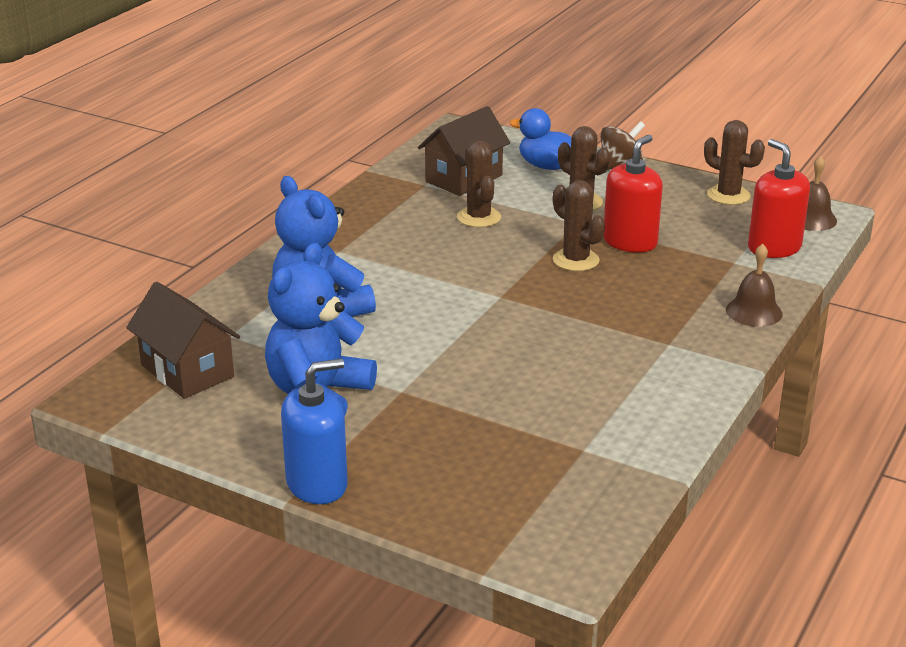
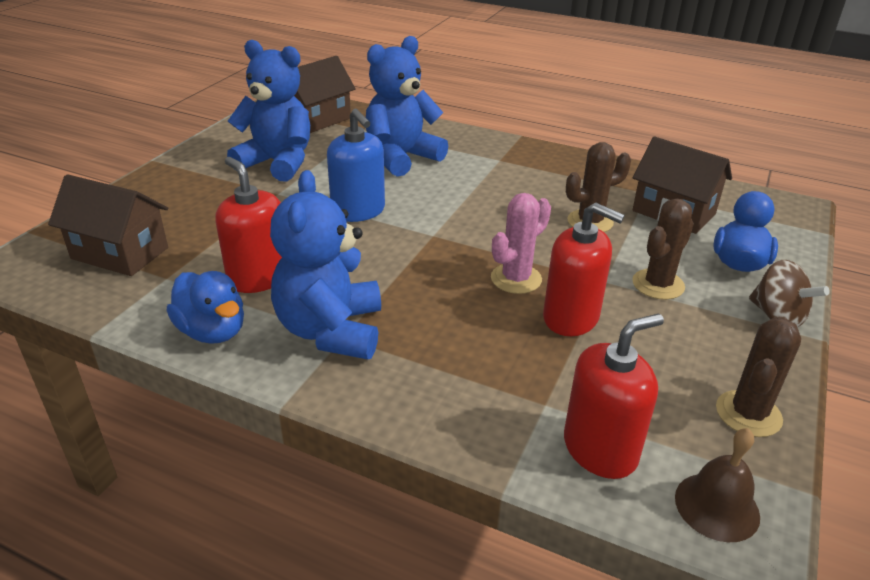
camera: 85 degrees right, 5 degrees up
blue soap dispenser [281,359,348,504] -> blue soap dispenser moved to [327,109,385,222]
brown cactus [553,180,605,271] -> pink cactus [491,193,551,294]
brown bell [726,244,782,327] -> none
none -> brown house [48,174,168,276]
none -> blue duck [167,271,244,344]
none -> red soap dispenser [215,157,282,293]
none -> blue teddy bear [270,170,381,359]

